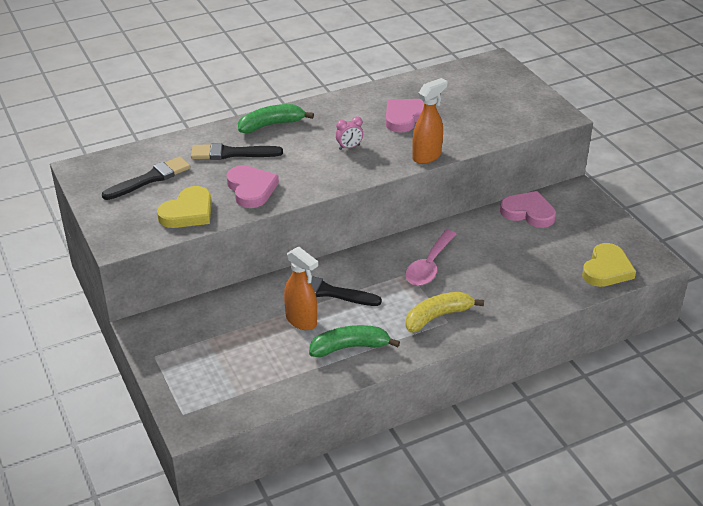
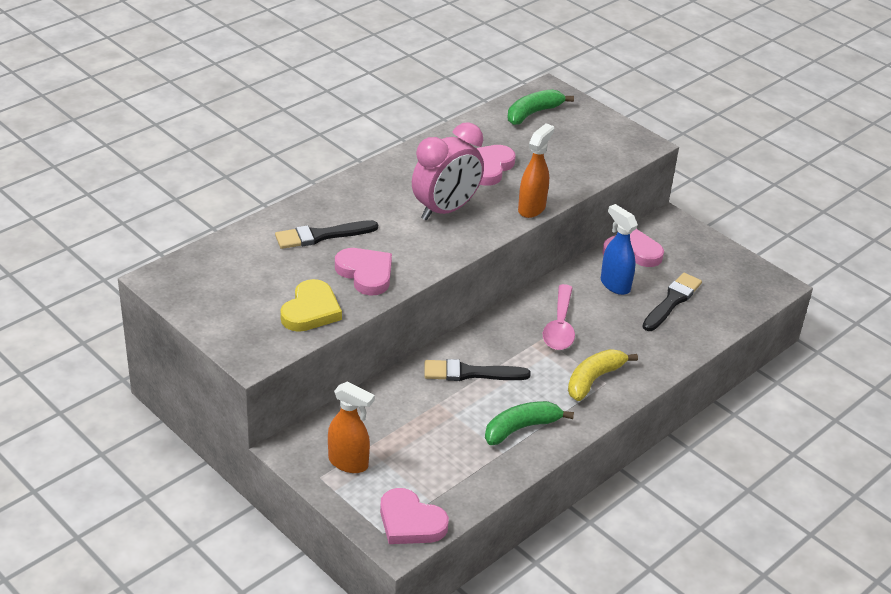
camera: 20 degrees left, 0 degrees up
black brush [102,156,190,200] -> black brush moved to [642,273,702,331]
green banana [238,104,314,133] -> green banana moved to [508,89,574,125]
orange spray bottle [284,247,318,330] -> orange spray bottle moved to [328,382,375,473]
pink clock [336,117,363,150] -> pink clock [412,122,484,220], size x2.48
yellow heart [582,243,636,287] -> none
none -> pink heart [380,488,449,544]
none -> blue spray bottle [601,204,638,295]

